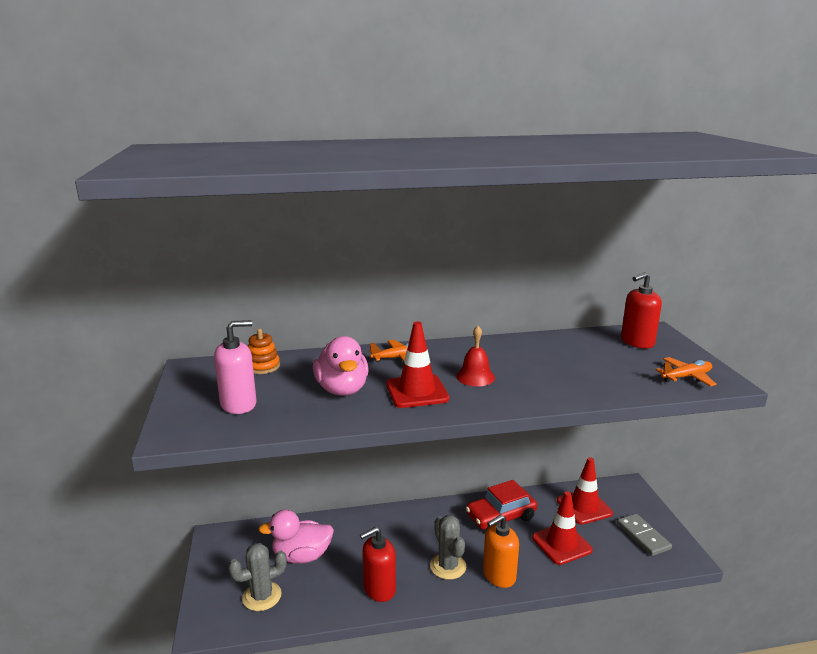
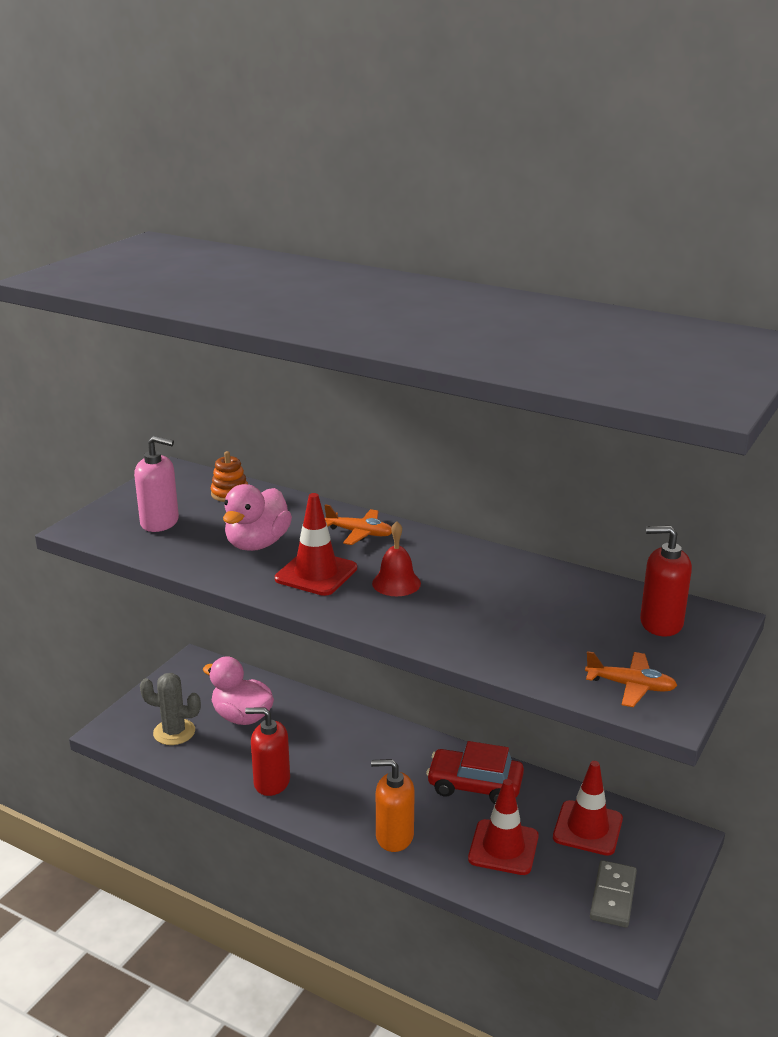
camera: 40 degrees right, 5 degrees up
grey cactus [430,515,466,580] -> none

